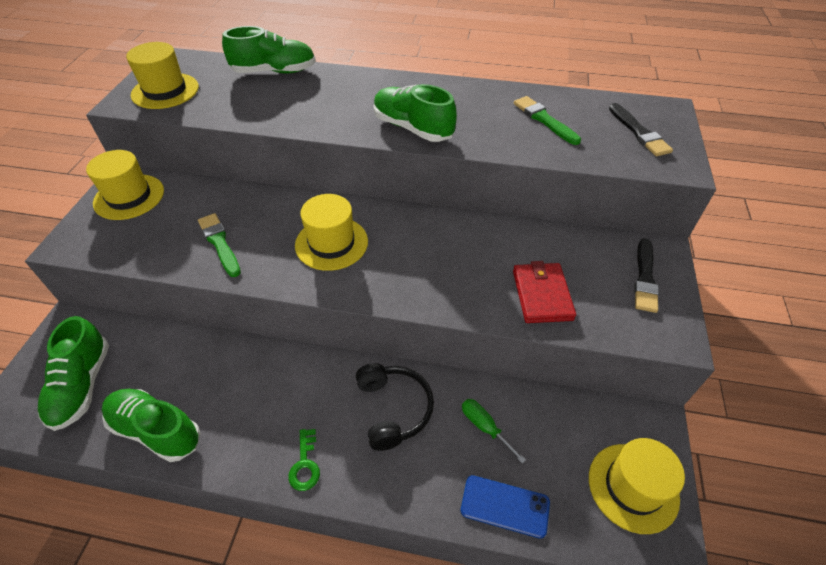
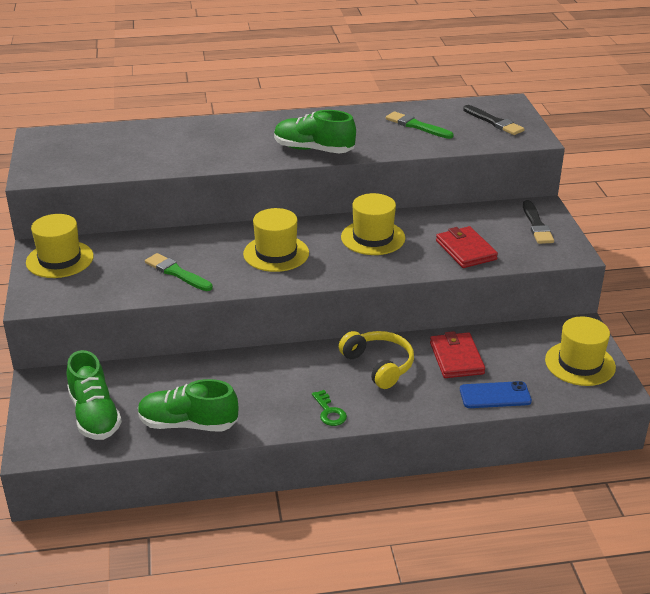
camera: 20 degrees left, 15 degrees down
yellow hat [126,42,199,109] -> yellow hat moved to [341,193,405,255]
green shoe [222,26,316,73] -> none
black headphones [356,363,434,451] -> yellow headphones [339,331,414,389]
green screwdriver [462,399,526,464] -> red wallet [430,331,485,378]

